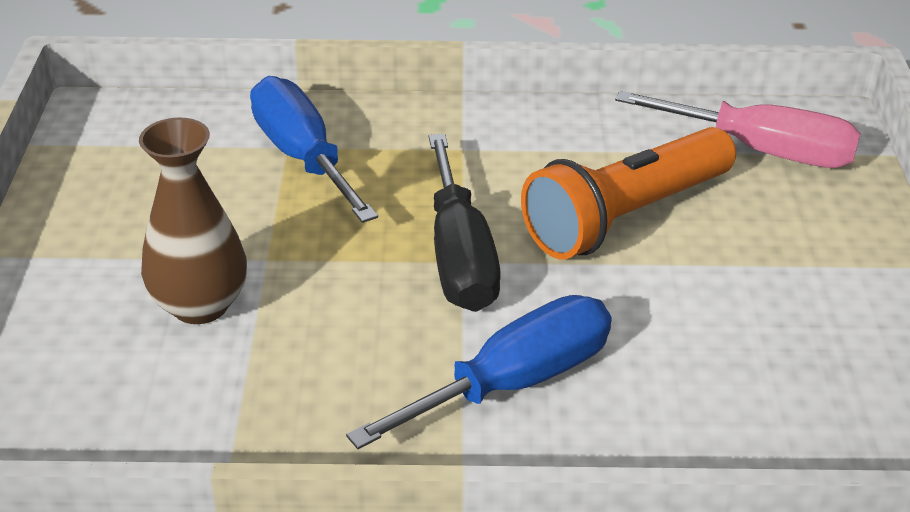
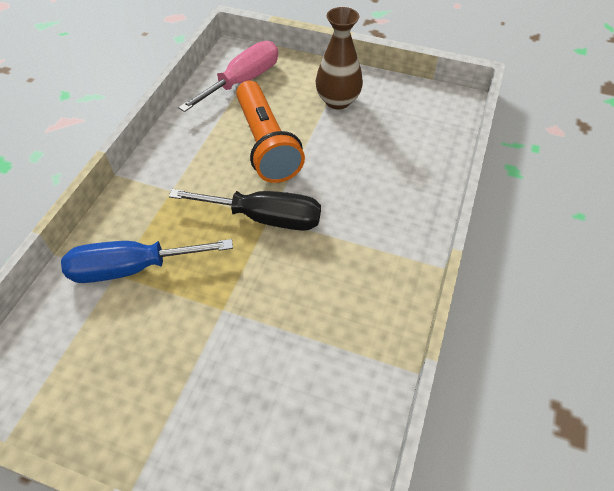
camera: 70 degrees left, 15 degrees up
brown vase [139,117,247,324] -> brown vase moved to [316,7,363,109]
blue screwdriver [346,295,612,449] -> none

